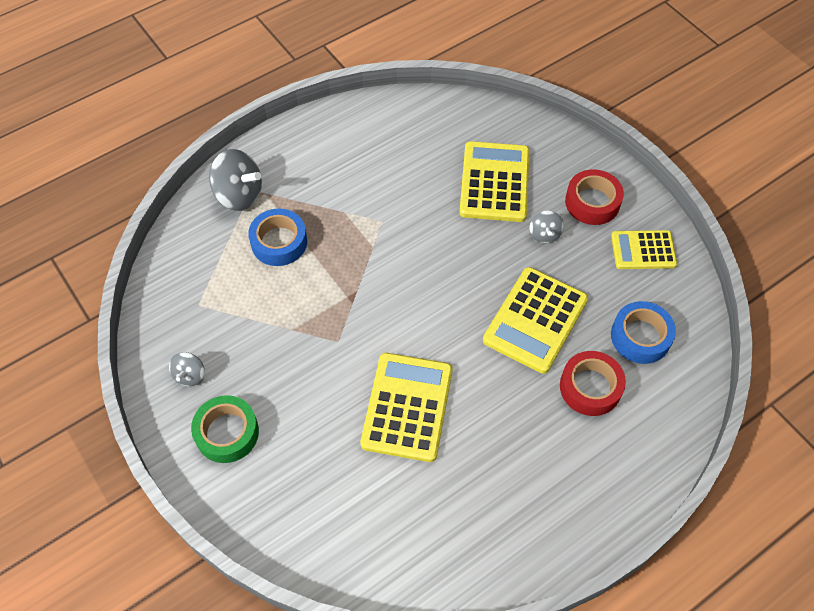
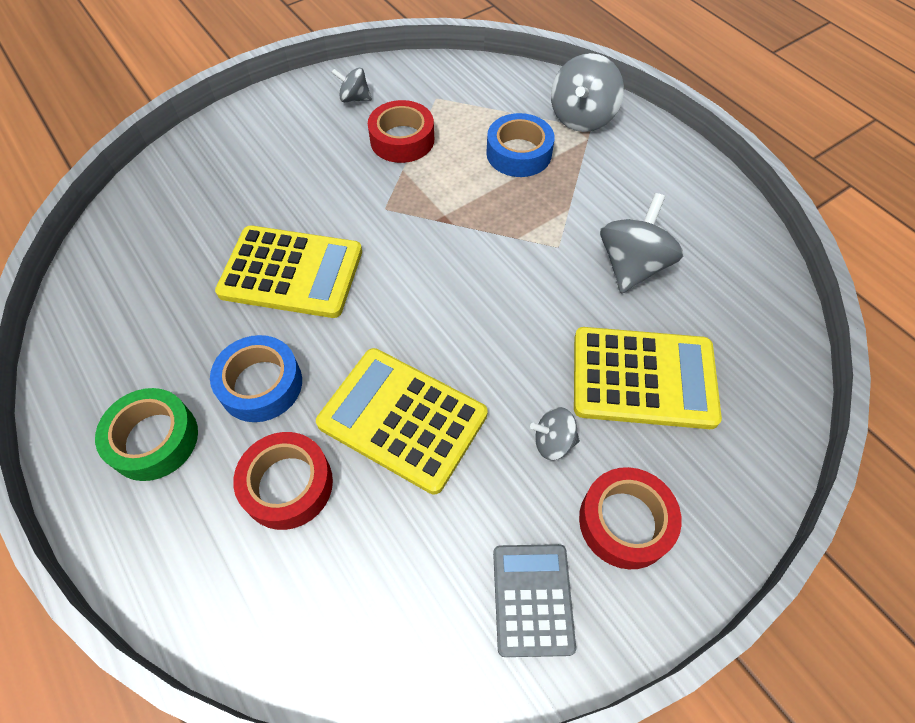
camera: 90 degrees right, 0 degrees up
green tape [191,395,259,463] -> green tape moved to [95,388,198,481]
yellow calculator [611,230,677,269] -> grey calculator [493,544,576,657]
blue tape [611,301,676,364] -> blue tape moved to [210,335,302,422]
none -> red tape [368,100,434,163]
none -> grey spinning top [600,193,683,294]

